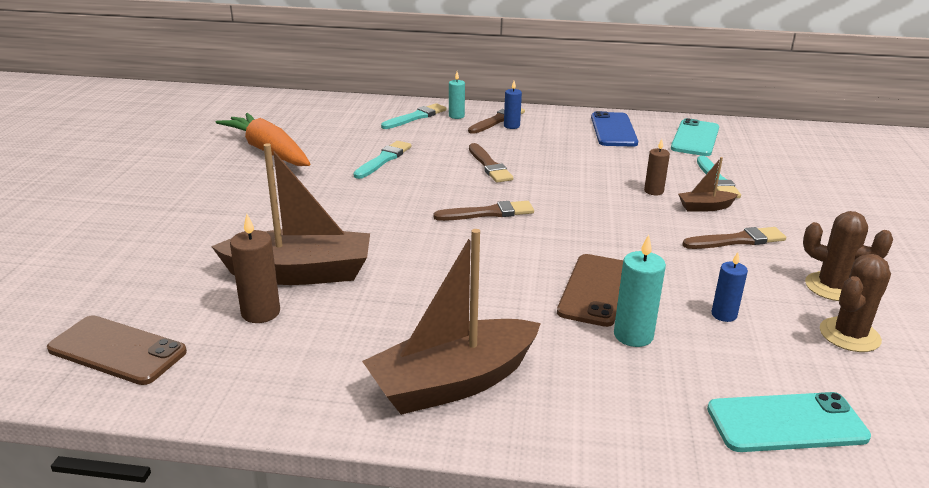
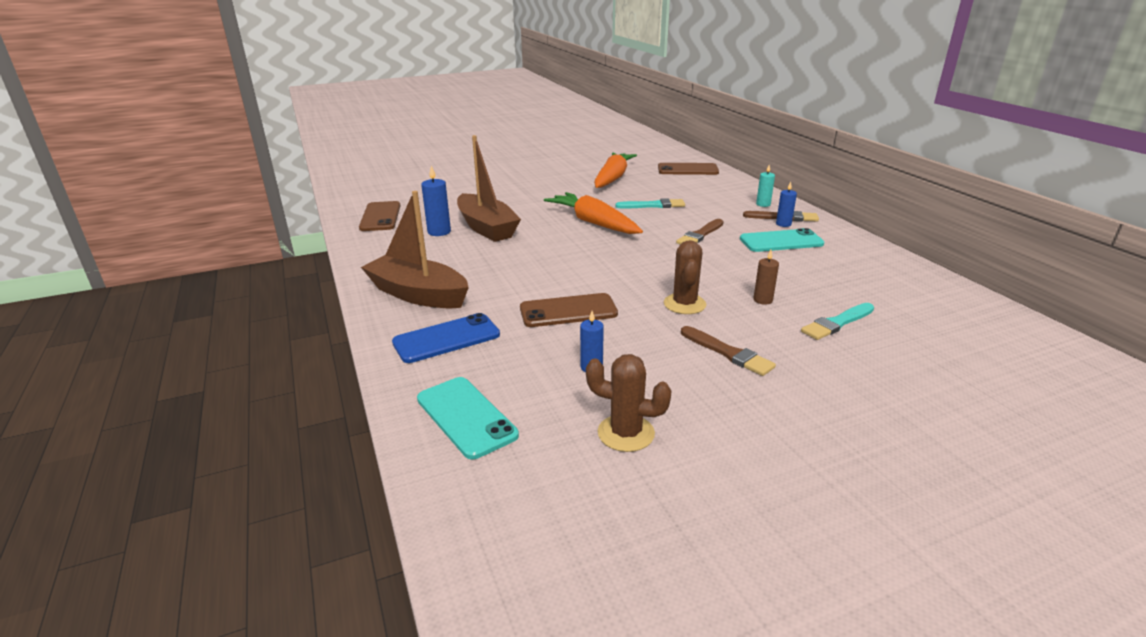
camera: 60 degrees right, 0 degrees up
brown candle [230,214,280,323] -> blue candle [421,166,451,236]
turquoise brush [381,103,447,129] -> none
brown brush [433,201,534,221] -> none
blue phone [591,111,638,147] -> blue phone moved to [392,313,500,363]
turquoise candle [614,235,666,347] -> none
turquoise phone [671,118,719,156] -> turquoise phone moved to [740,228,824,252]
brown boat [678,157,738,211] -> none
brown cactus [803,211,893,301] -> brown cactus moved to [664,240,706,314]
none -> orange carrot [544,192,643,234]
none -> brown phone [658,163,719,175]

